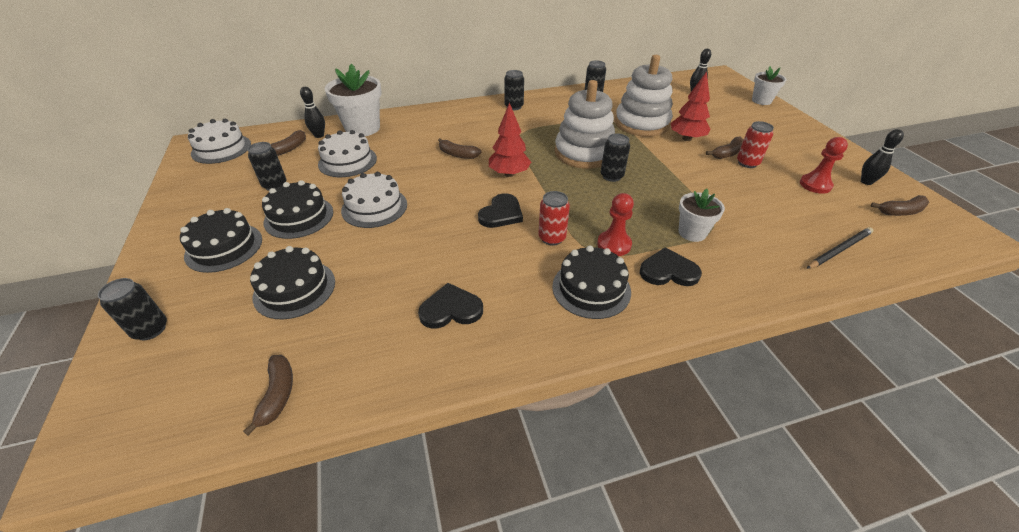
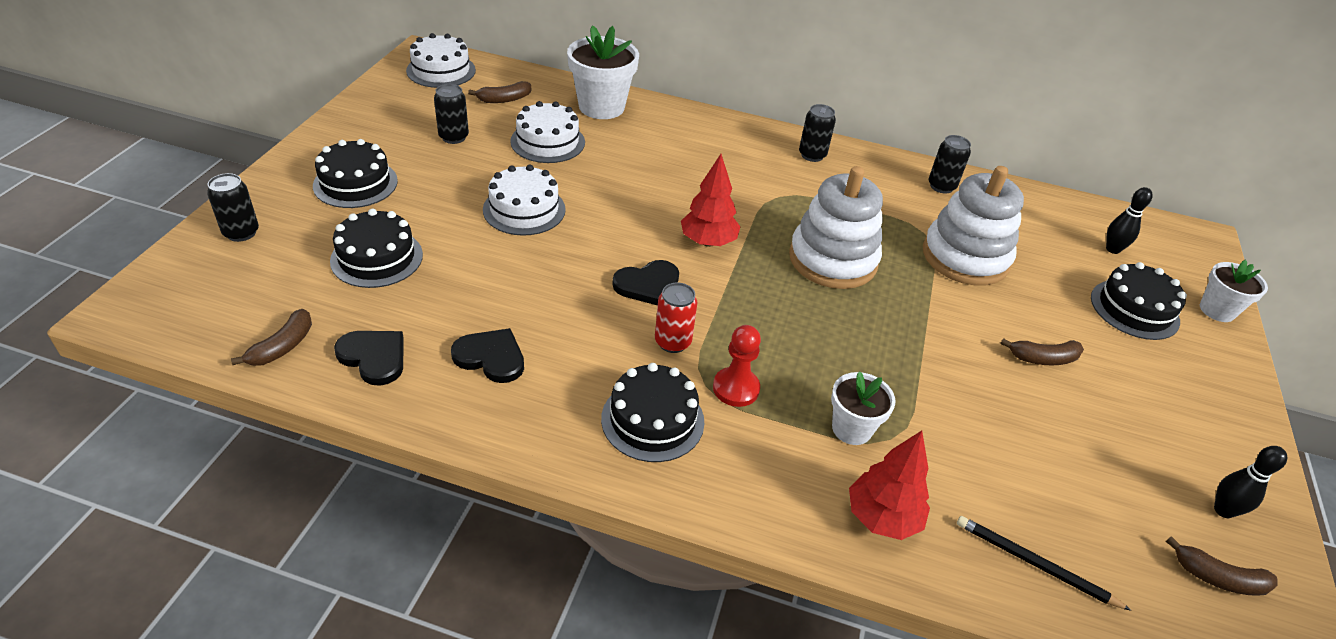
camera: 30 degrees right, 0 degrees up
black cake [262,180,333,239] -> black cake moved to [1091,262,1187,340]
black bowling pin [300,87,325,138] -> none
brown banana [438,138,482,159] -> none
black can [601,133,630,182] -> none
black heart [640,247,702,286] -> black heart moved to [334,331,404,386]
red tree [671,71,711,141] -> red tree moved to [849,431,930,540]
red can [737,121,774,168] -> none
red pawn [800,137,848,194] -> none
black pencil [807,227,874,269] -> black pencil turned 150 degrees counterclockwise [957,516,1131,611]

